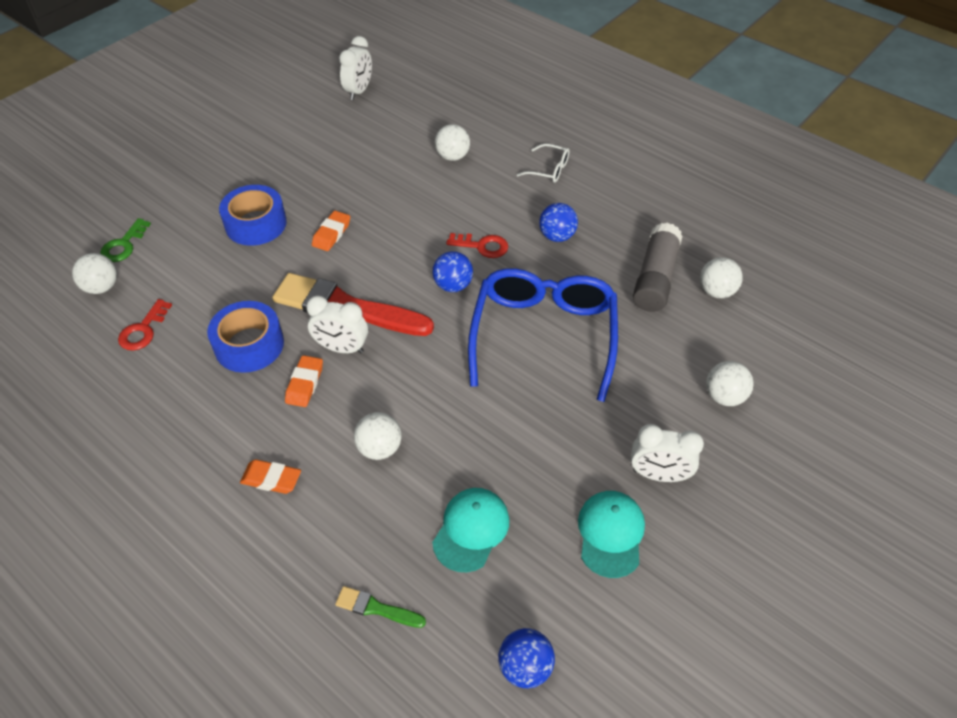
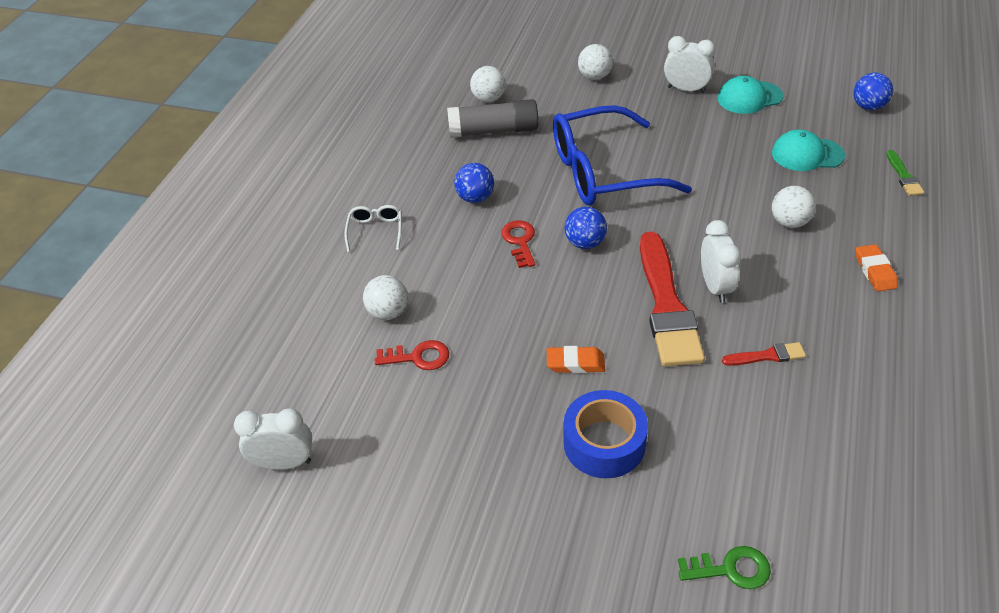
camera: 110 degrees left, 5 degrees down
white ball [72,253,117,294] -> none
red key [118,299,172,351] -> red key moved to [375,340,449,370]
blue tape [207,301,284,373] -> red brush [722,342,806,366]
orange eraser [285,355,323,407] -> none
white clock [631,424,704,482] -> white clock turned 60 degrees counterclockwise [664,36,715,93]

